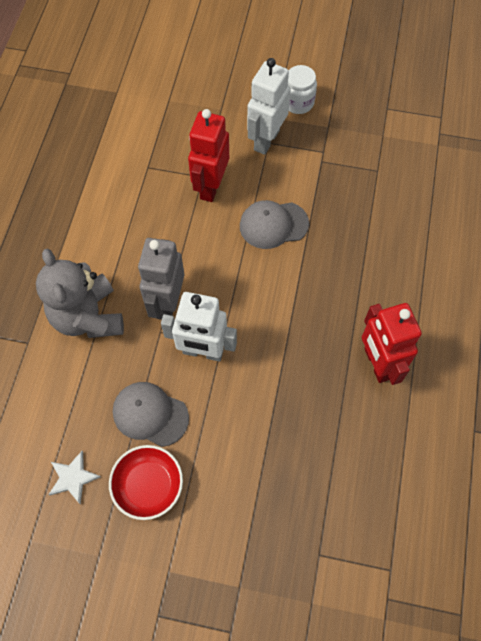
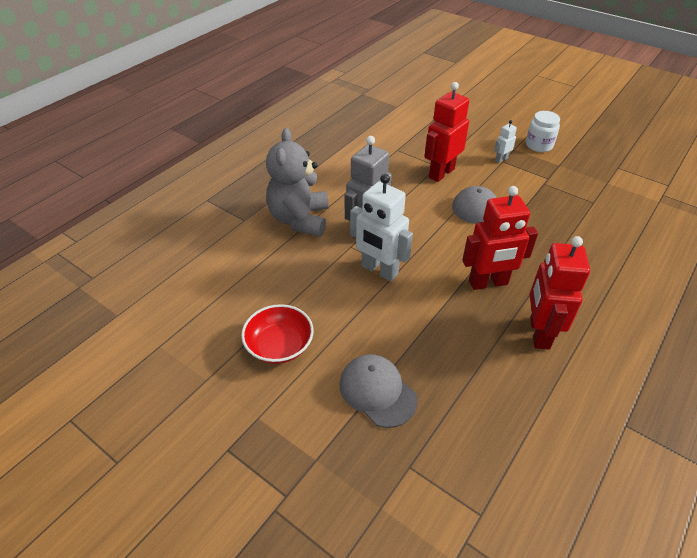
camera: 25 degrees right, 20 degrees down
white star [48,451,101,505] -> none
grey cap [113,382,189,447] -> grey cap moved to [339,354,418,428]
white robot [247,58,291,155] -> white robot [494,120,517,163], size x0.47
none -> red robot [462,186,538,290]

